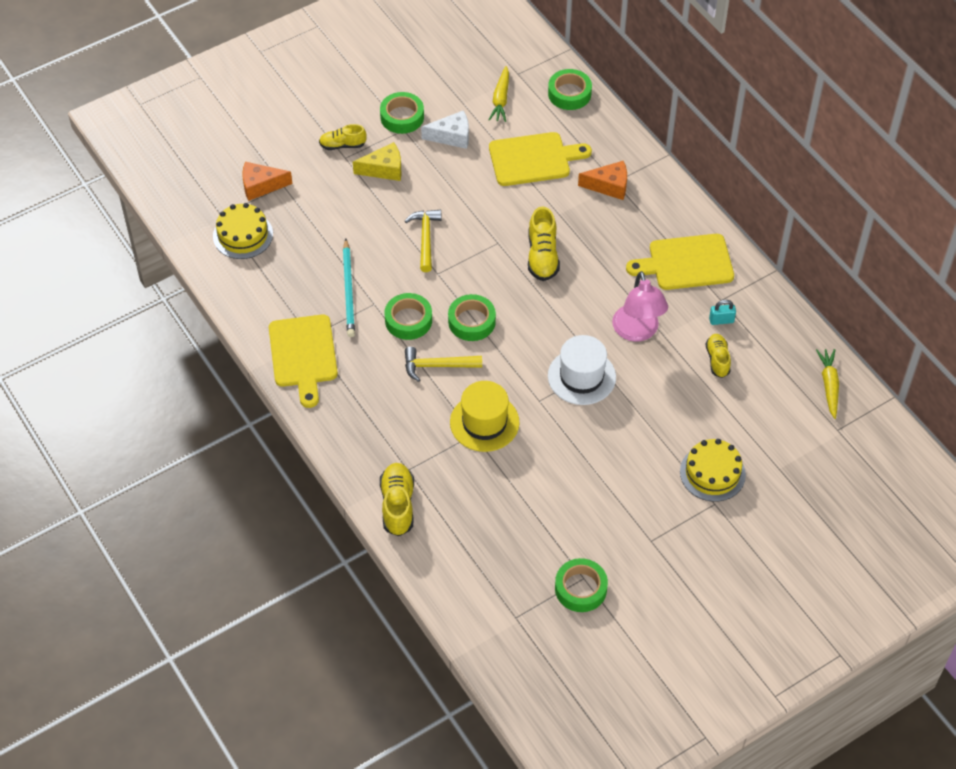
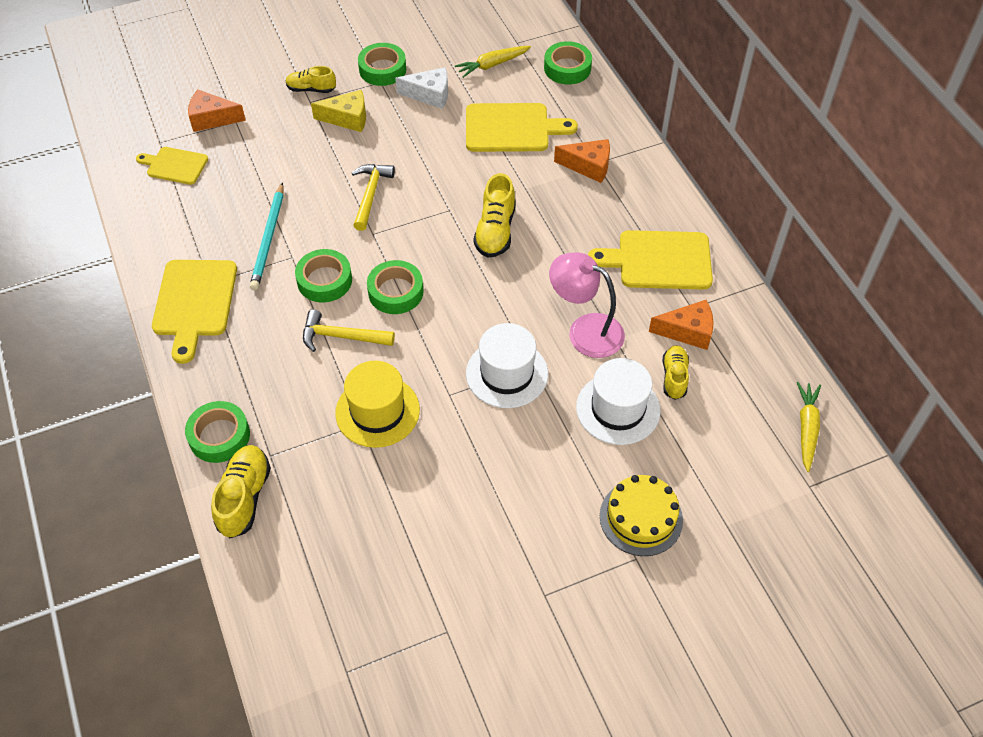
camera: 10 degrees right, 0 degrees up
yellow cake [213,203,273,259] -> yellow cutting board [136,147,208,185]
yellow carrot [489,66,509,122] -> yellow carrot turned 45 degrees clockwise [455,46,531,78]
green tape [555,558,608,612] -> green tape moved to [185,401,250,463]
pink lamp [612,271,668,342] -> pink lamp turned 120 degrees clockwise [549,252,625,358]
turquoise padlock [709,300,736,325] -> orange cheese [649,300,714,350]
none -> white hat [576,358,660,445]

